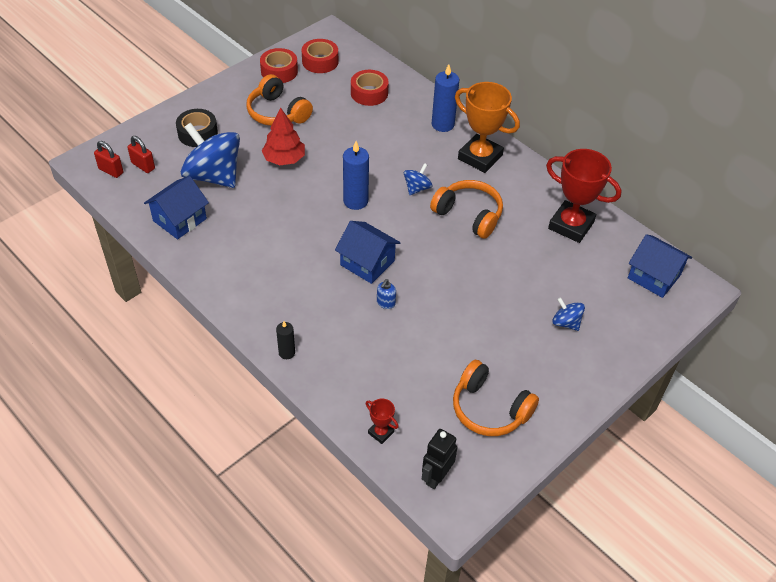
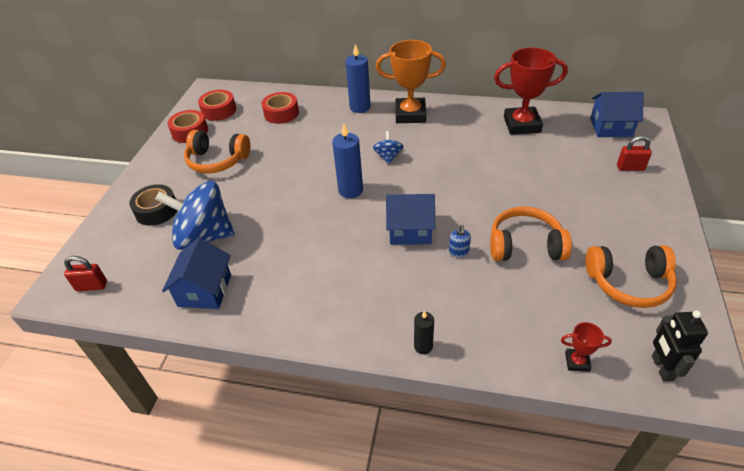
camera: 30 degrees left, 5 degrees down
red padlock [127,136,155,173] -> red padlock moved to [617,136,652,171]
red tree [262,108,305,165] -> none
orange headphones [430,180,503,239] -> orange headphones moved to [490,206,572,261]
blue spinning top [552,297,585,331] -> none

